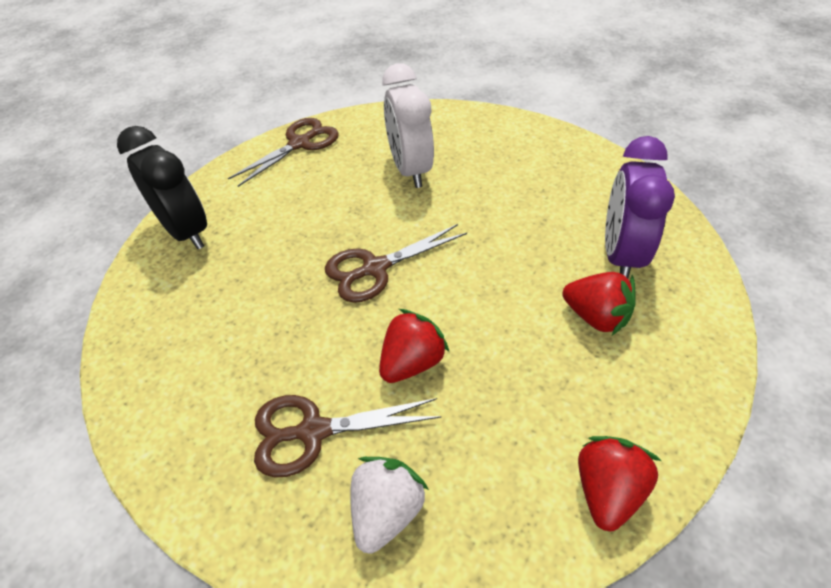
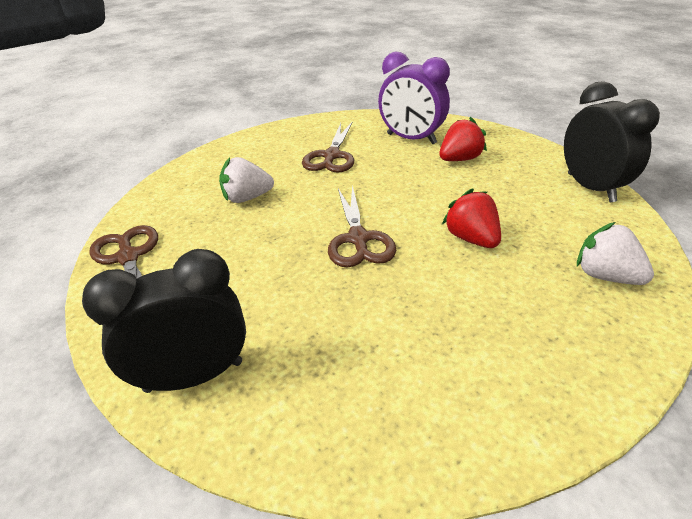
camera: 70 degrees left, 10 degrees down
brown scissors [254,395,441,478] -> brown scissors moved to [302,122,354,173]
white clock [382,63,434,188] -> white strawberry [219,157,274,203]
red strawberry [578,436,661,531] -> black clock [564,81,660,202]

